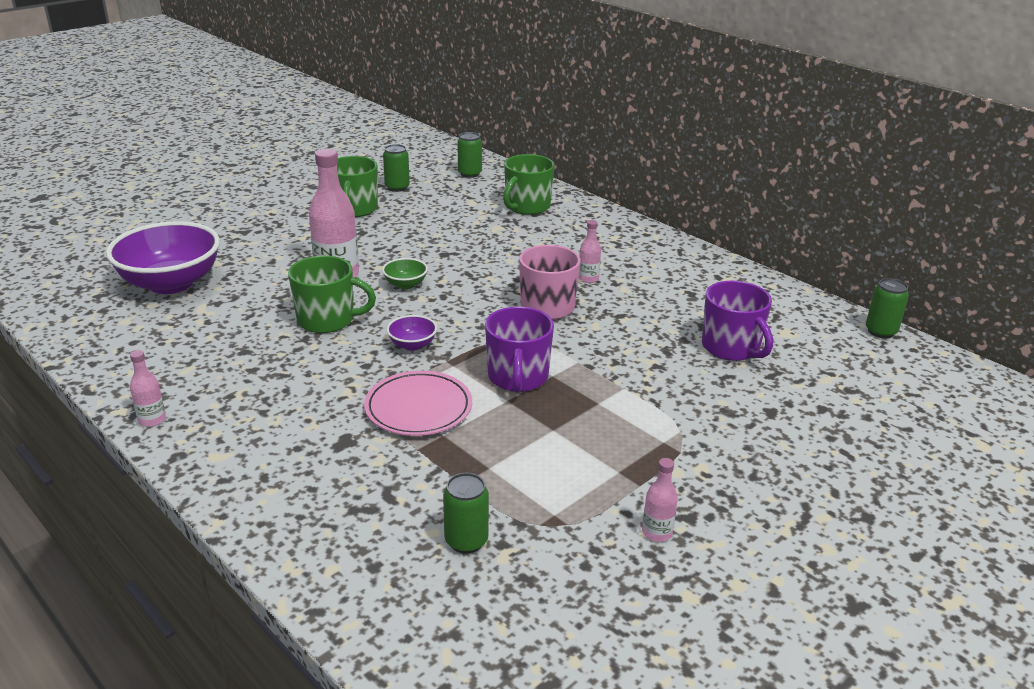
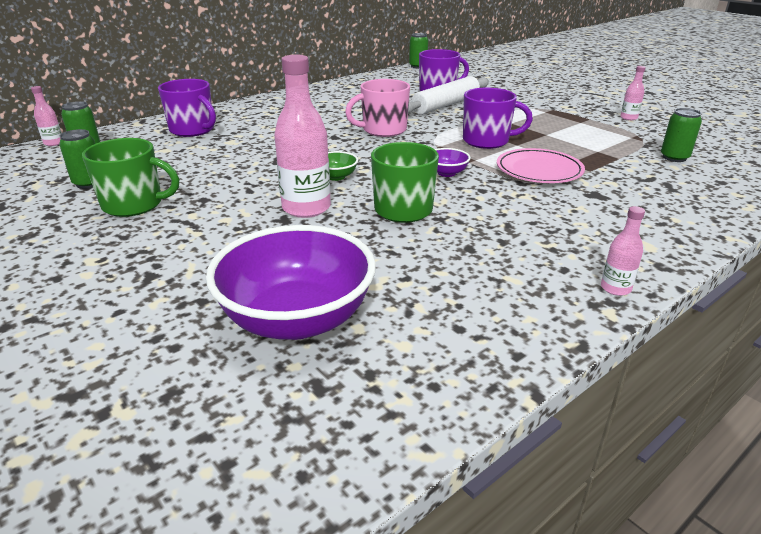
camera: 85 degrees left, 0 degrees up
green mug [503,154,554,215] -> purple mug [158,79,216,137]
pink bottle [578,220,601,283] -> pink bottle moved to [31,86,62,146]
none -> white rolling pin [408,76,489,115]

